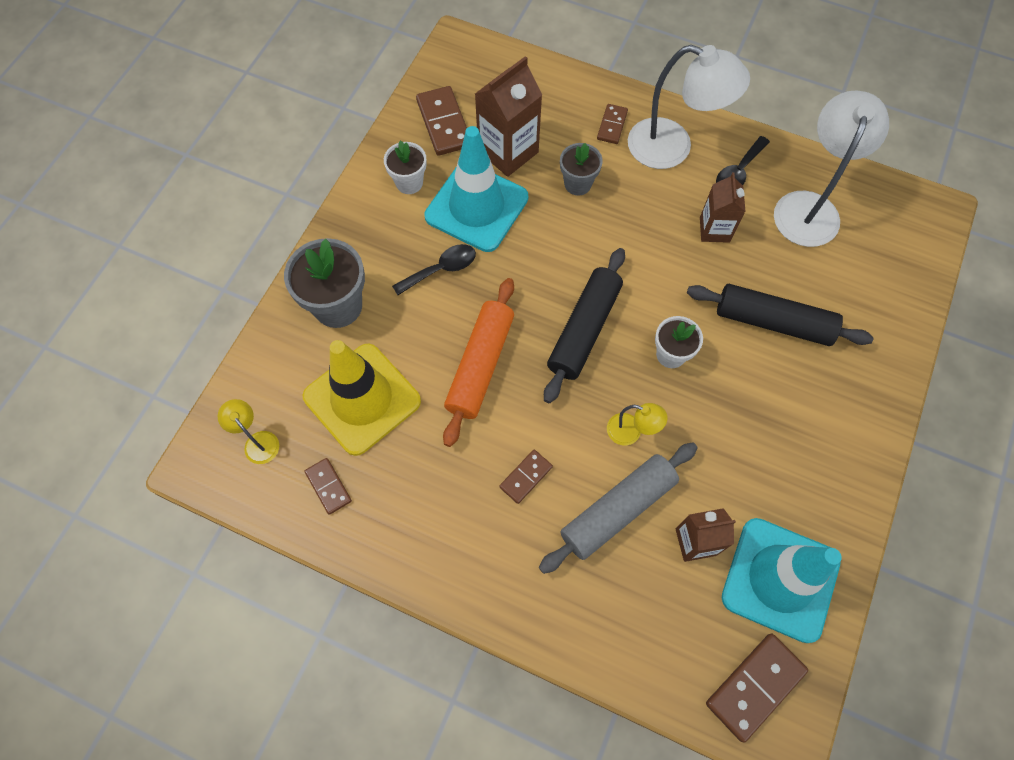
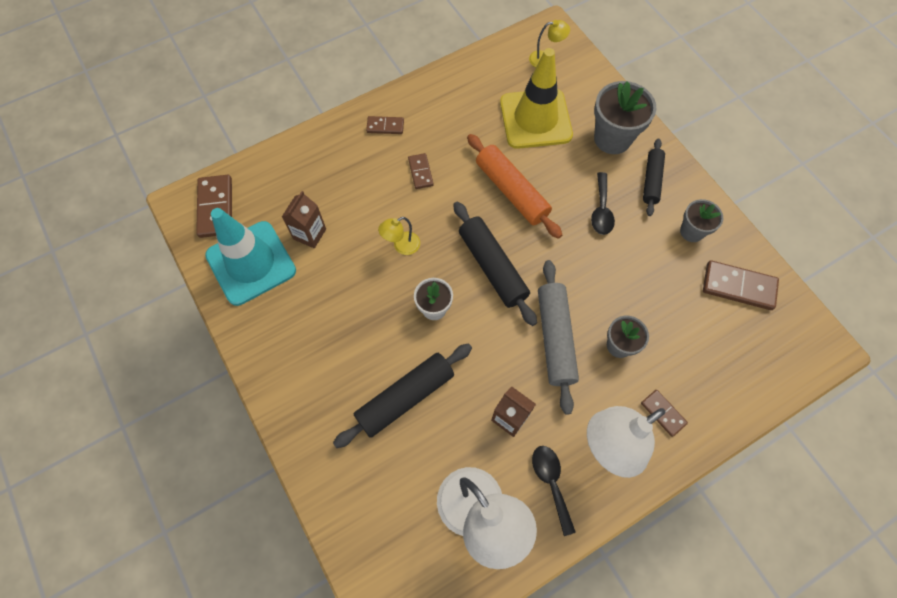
camera: 125 degrees right, 0 degrees up
brown domino [304,458,352,515] -> brown domino moved to [366,116,404,134]
white flower pot [384,141,427,194] -> grey flower pot [680,199,723,242]
turquoise traffic cone [424,126,528,252] -> none
brown carton [475,56,542,177] -> none
grey rolling pin [539,442,697,574] -> grey rolling pin moved to [538,260,579,415]
none -> black rolling pin [643,139,665,216]

